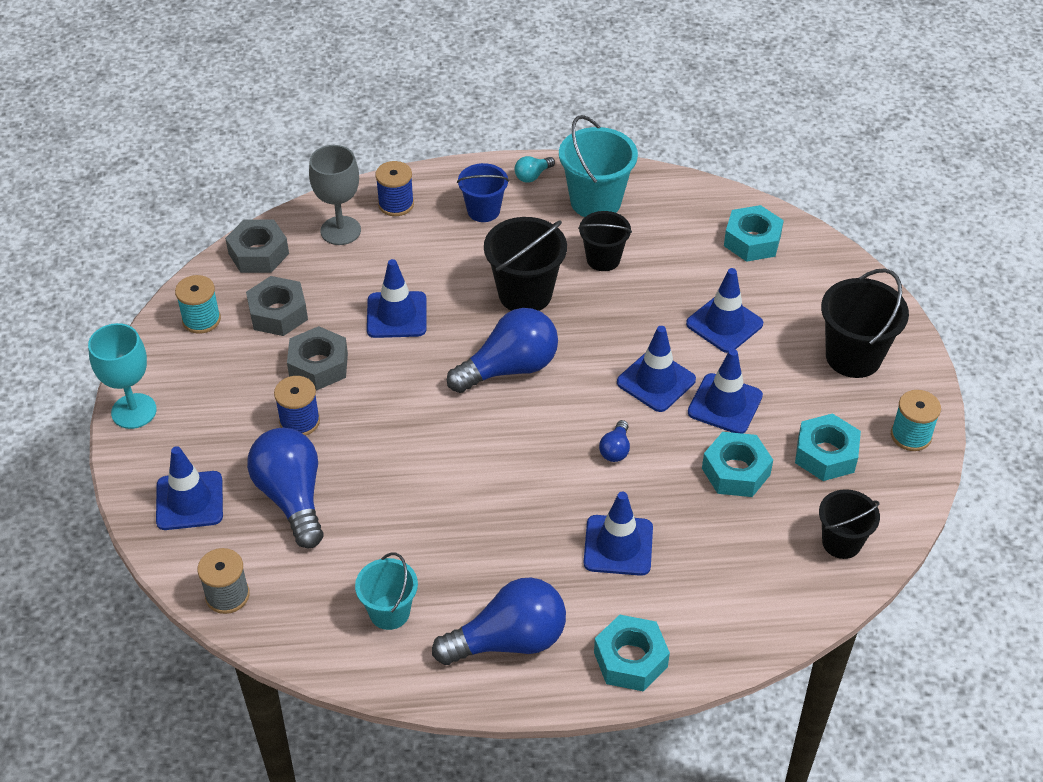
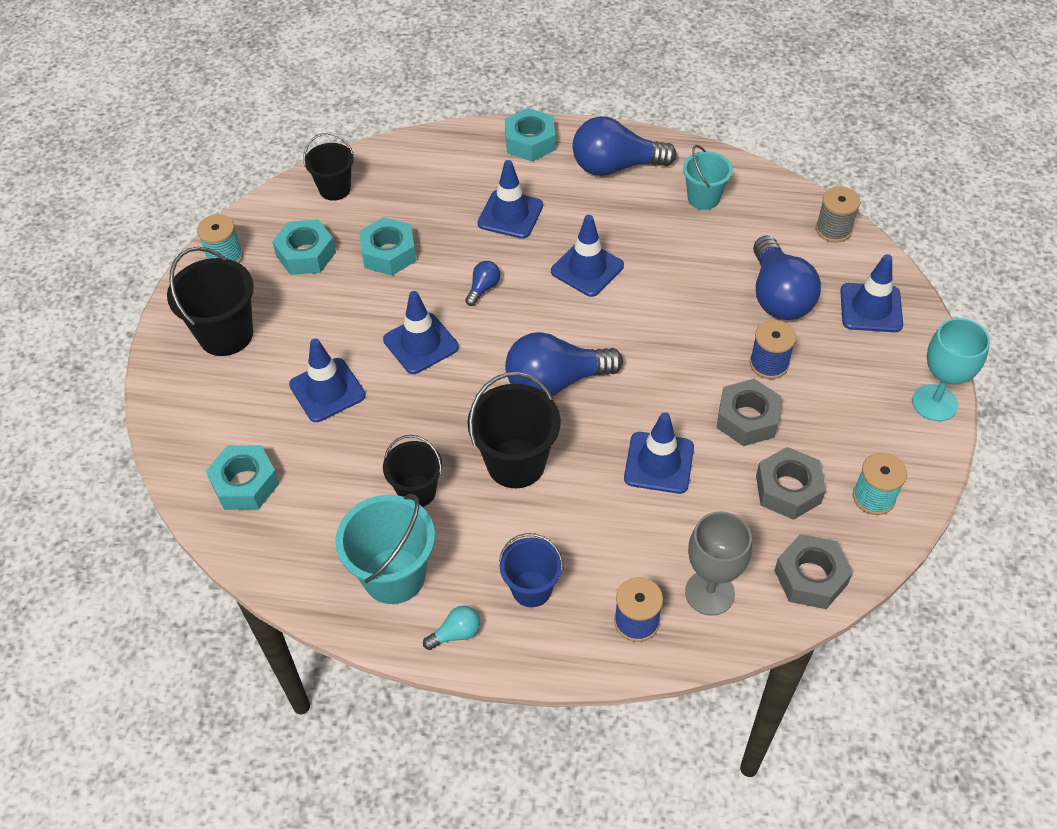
camera: 165 degrees left, 5 degrees up
blue traffic cone [688,349,763,434] -> blue traffic cone moved to [551,215,624,297]

